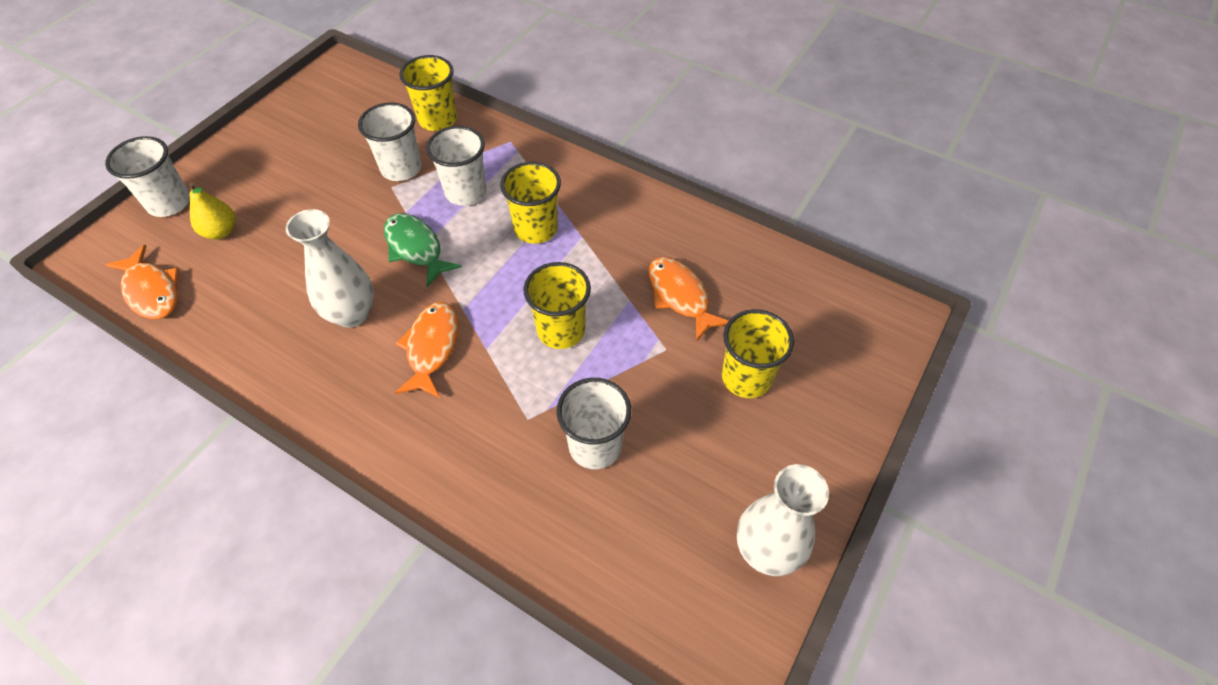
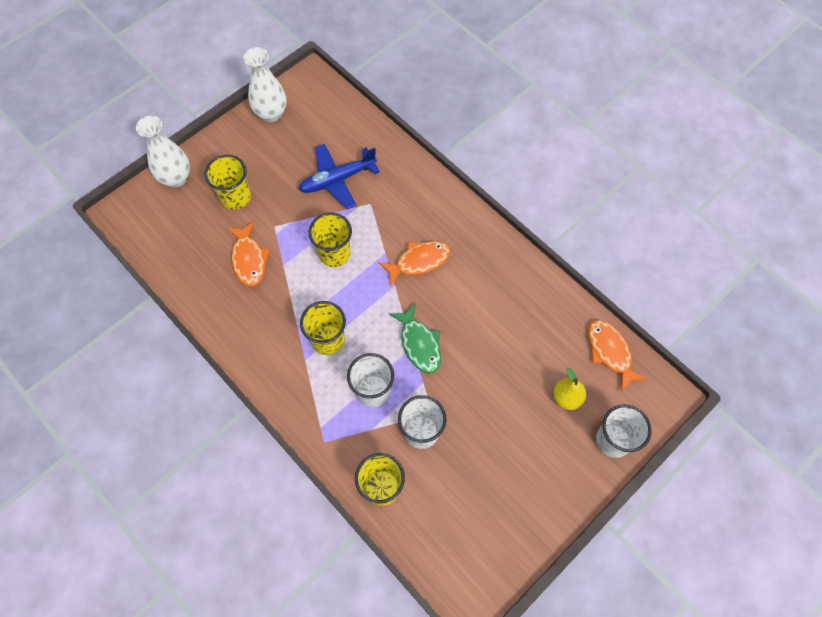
camera: 165 degrees left, 10 degrees up
white vase [286,209,374,328] -> white vase moved to [136,116,190,188]
orange fish [395,302,459,398] -> orange fish turned 135 degrees counterclockwise [379,241,451,286]
white cup [556,378,631,469] -> blue plane [299,144,380,209]

